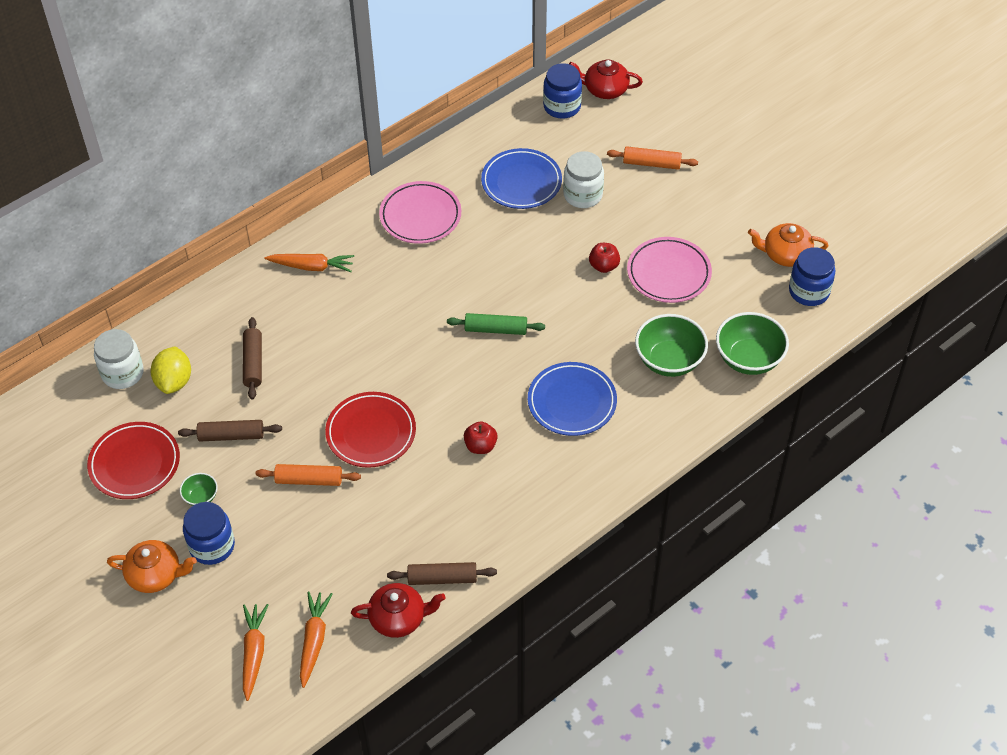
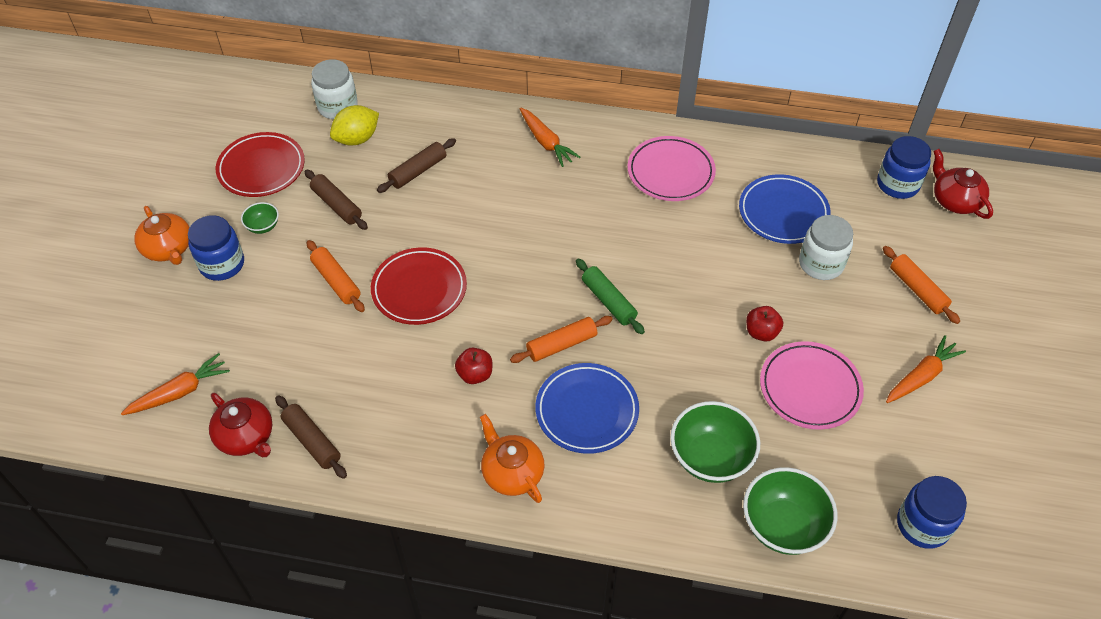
camera: 50 degrees right, 0 degrees up
orange carrot [243,604,268,701] -> orange carrot moved to [886,335,966,403]
orange teapot [748,223,828,267] -> orange teapot moved to [480,414,544,503]
none -> orange rolling pin [510,316,613,363]

